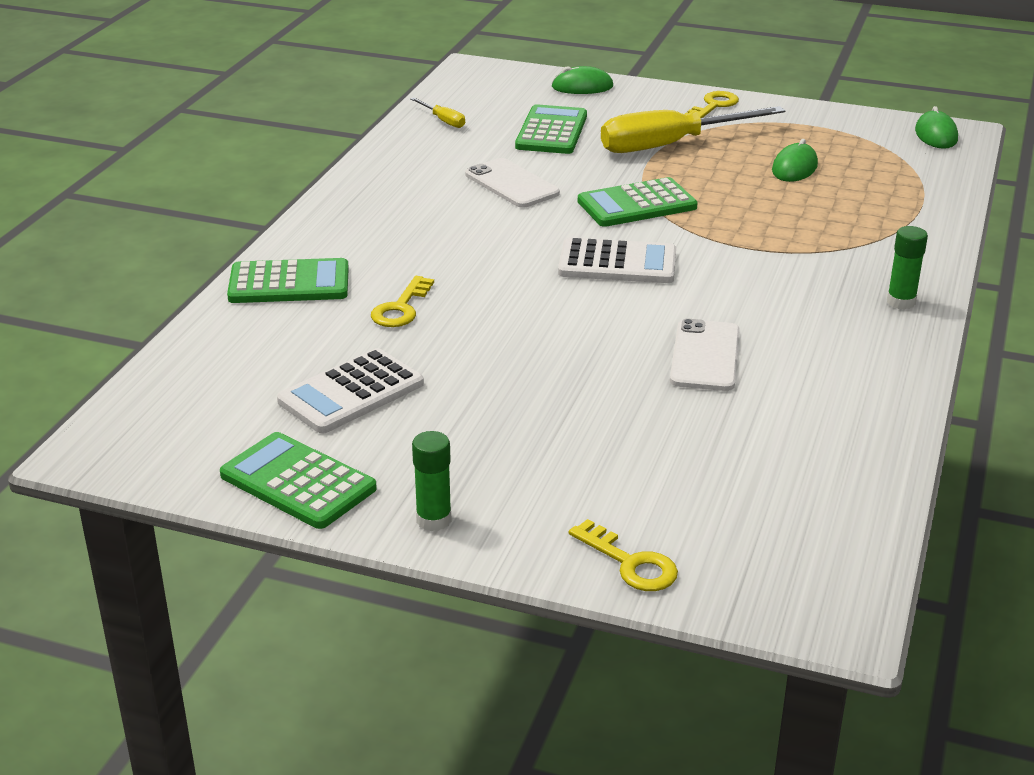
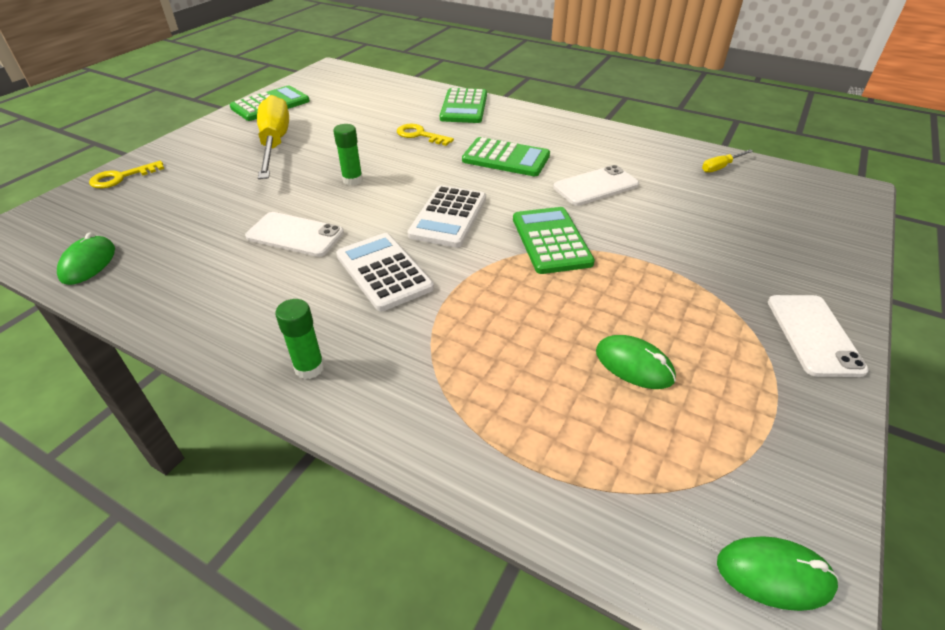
camera: 100 degrees right, 10 degrees up
white calculator [277,348,424,434] -> white calculator moved to [336,233,434,311]
green glue stick [412,431,452,531] -> green glue stick moved to [333,124,363,186]
green calculator [515,104,587,154] -> green calculator moved to [462,137,550,176]
green mouse [551,66,613,94] -> green mouse moved to [57,232,115,285]
yellow screwdriver [601,106,786,153] -> yellow screwdriver moved to [257,95,289,179]
yellow key [685,91,739,118] -> white phone [768,295,869,377]

